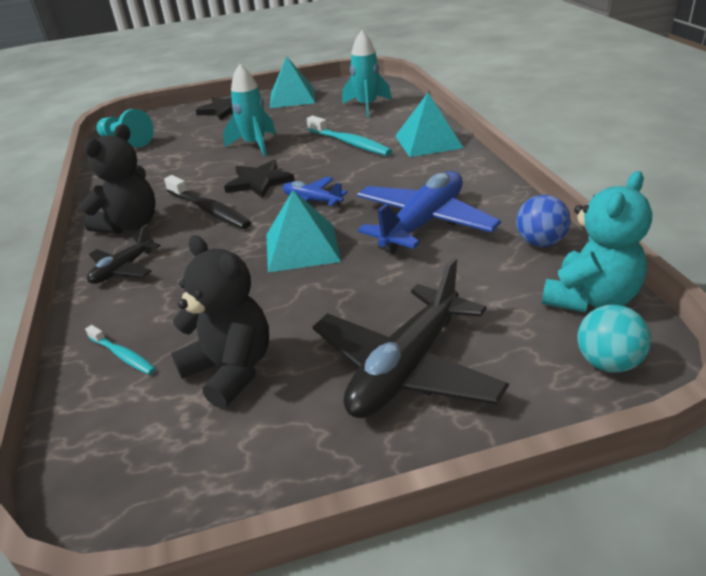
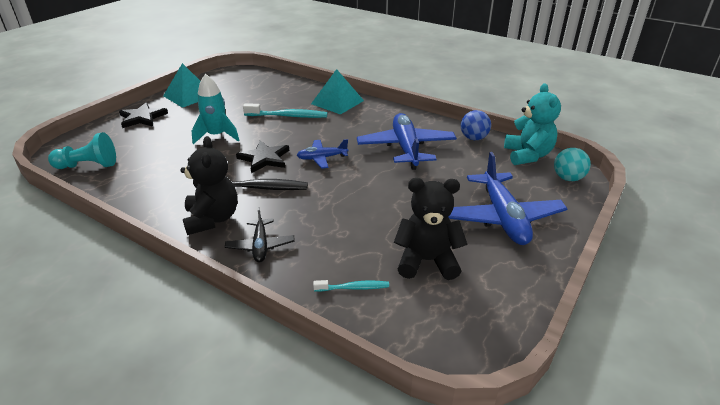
camera: 45 degrees left, 0 degrees up
turquoise pyramid [266,190,341,272] -> none
black plane [313,258,509,418] -> blue plane [449,152,568,245]
turquoise rocket [342,30,392,117] -> none

